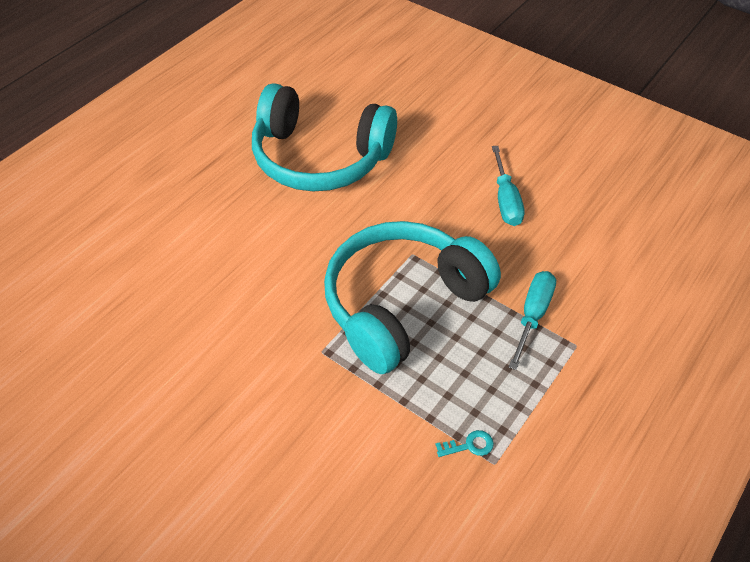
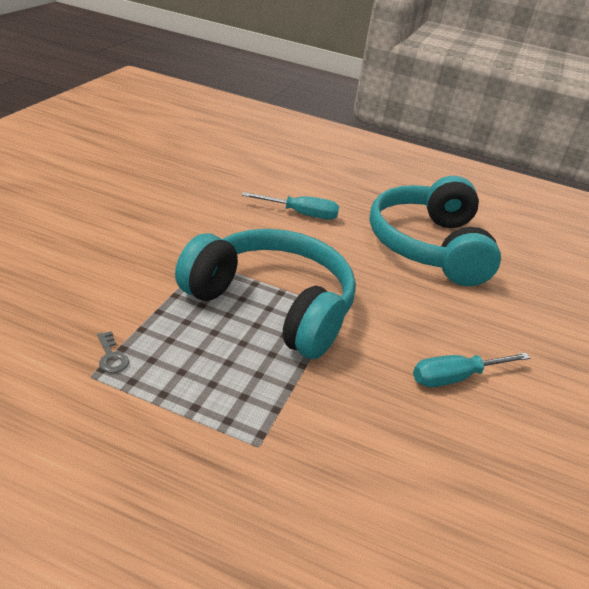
camera: 70 degrees right, 15 degrees down
turquoise key [435,430,494,457] -> grey key [97,331,129,373]
turquoise screwdriver [509,271,556,370] -> turquoise screwdriver moved to [242,192,339,220]

